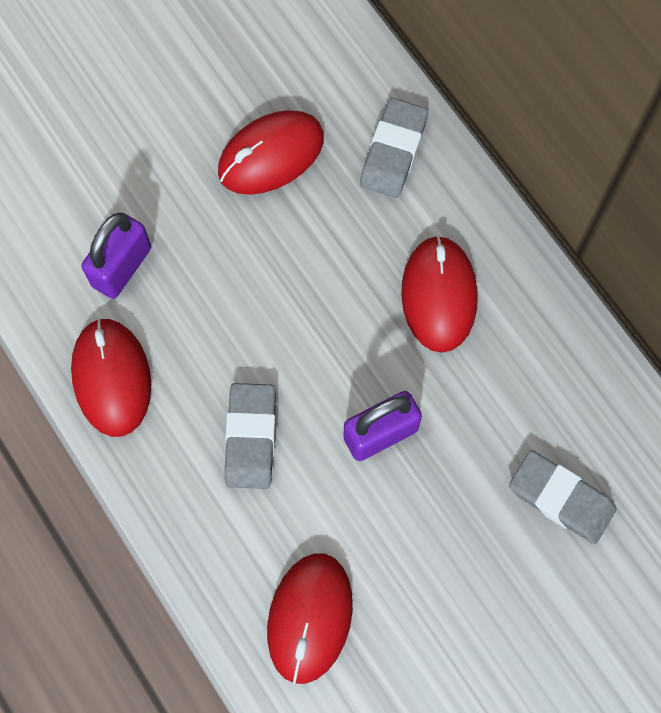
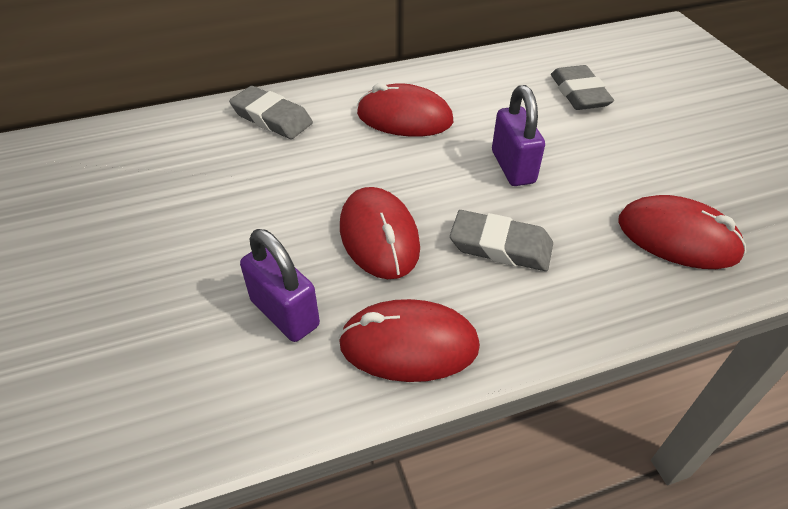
camera: 75 degrees left, 25 degrees down
red mouse [218,110,324,195] -> red mouse moved to [340,187,420,279]
grey eraser [509,450,617,544] -> grey eraser turned 60 degrees counterclockwise [551,65,614,110]

